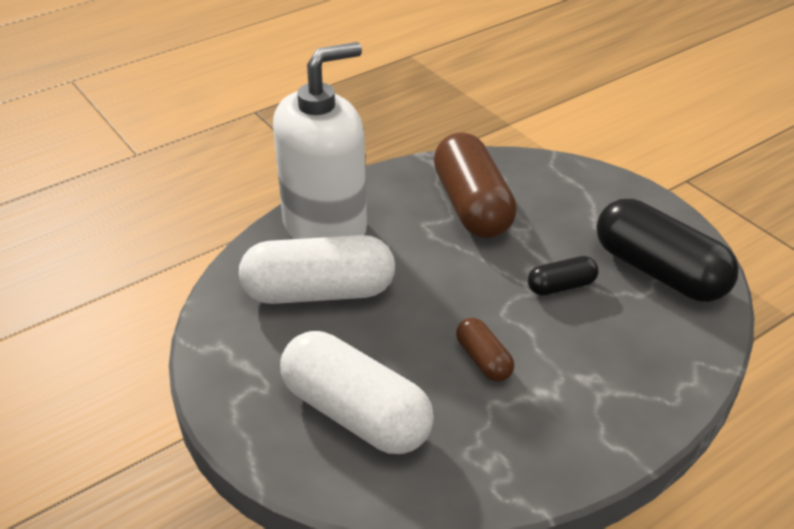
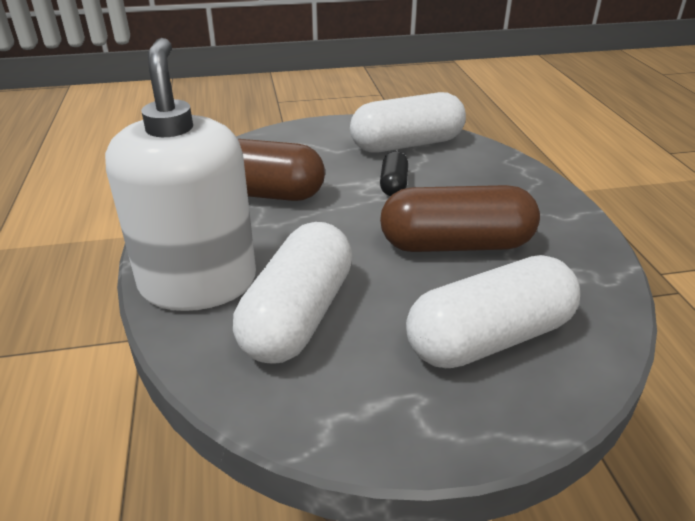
camera: 65 degrees left, 5 degrees down
brown capsule [456,318,514,382] -> brown capsule [380,185,540,252], size x2.06
black capsule [596,199,739,302] -> white capsule [350,92,466,153]

